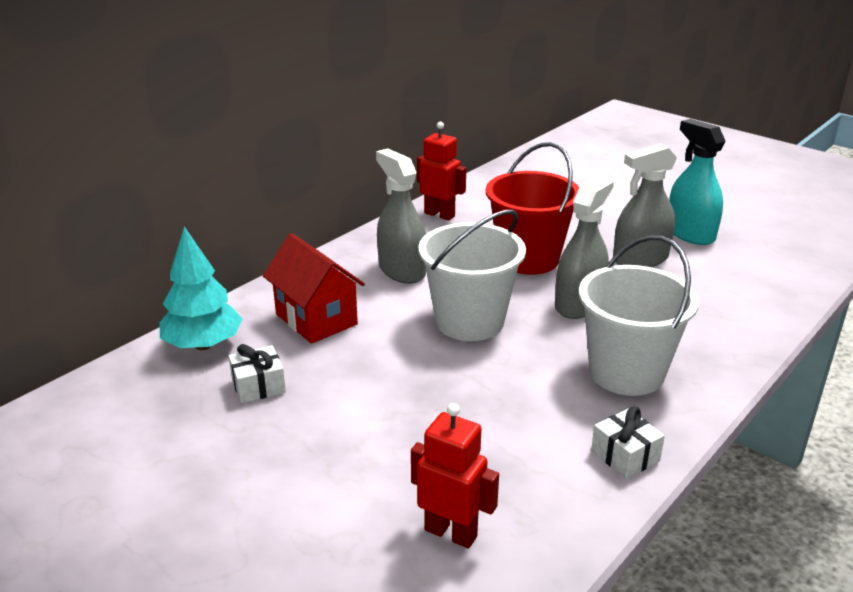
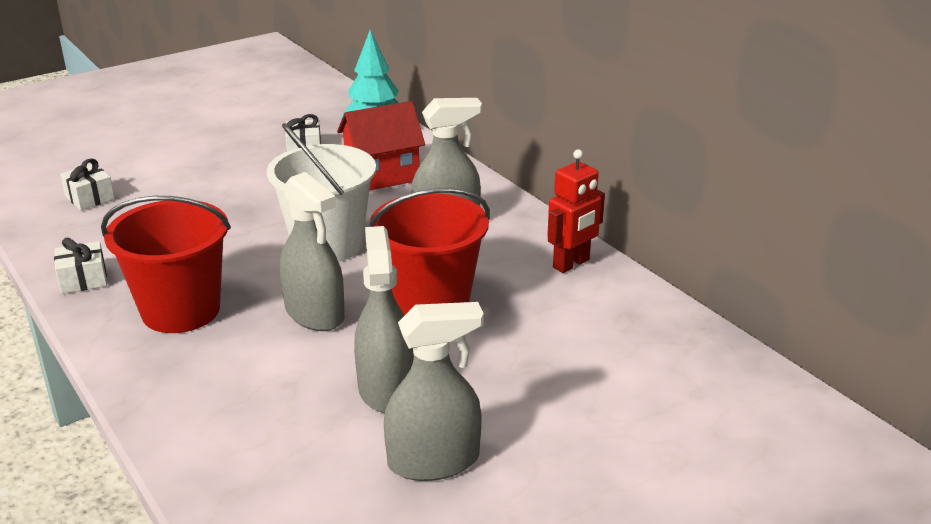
camera: 105 degrees right, 0 degrees up
red robot [411,403,499,548] -> white gift [60,158,115,210]
white bucket [579,235,699,396] -> red bucket [101,196,231,333]
turquoise spray bottle [669,119,726,245] -> grey spray bottle [384,302,484,481]

